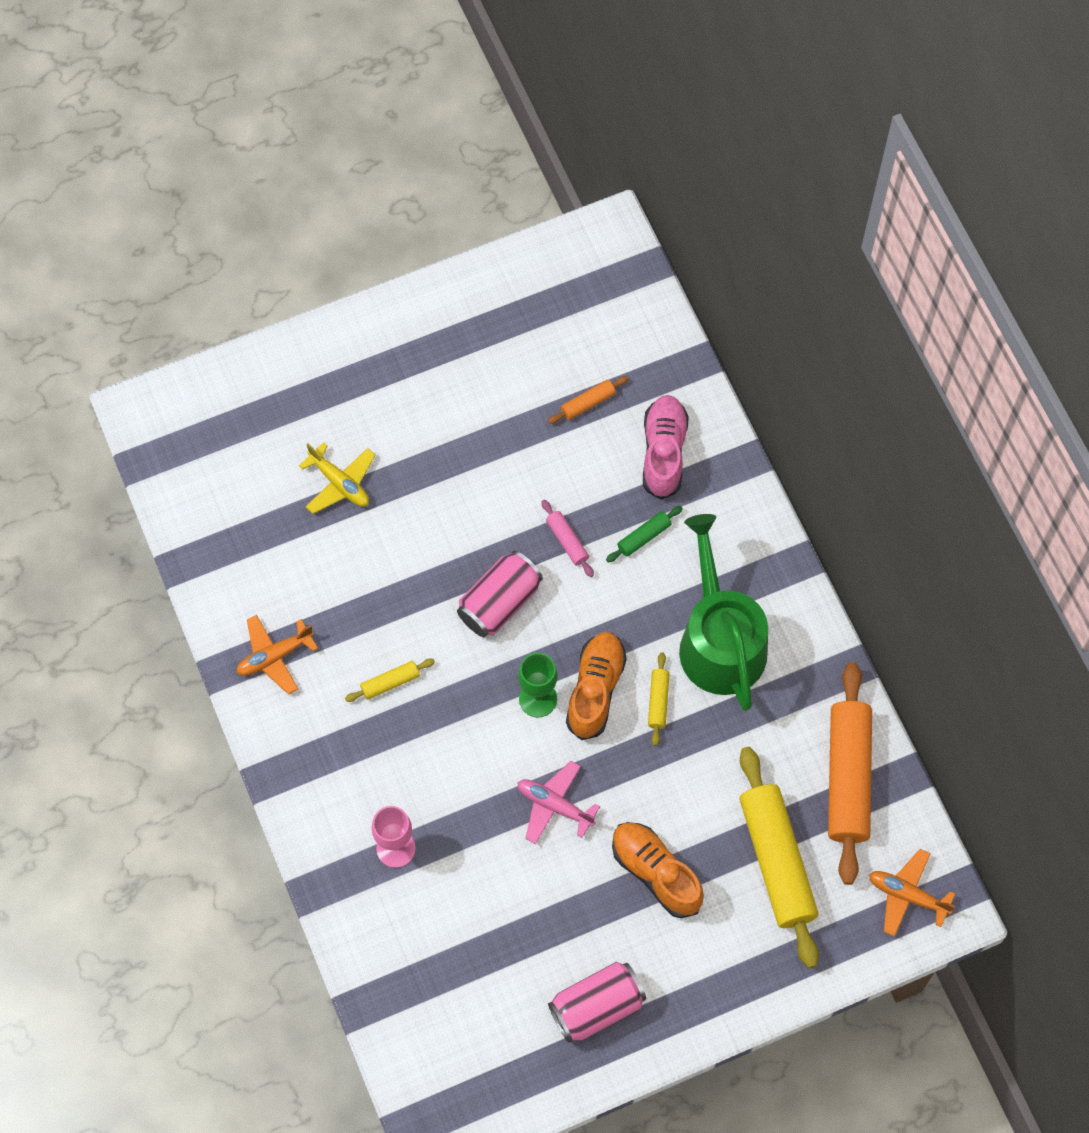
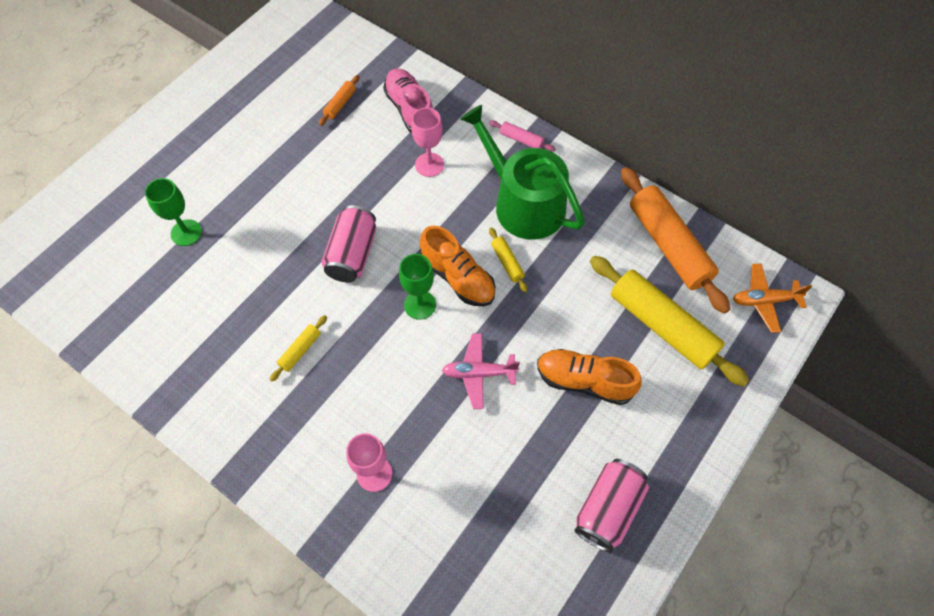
camera: 30 degrees left, 5 degrees down
orange plane [236,615,318,695] -> none
yellow plane [299,442,376,514] -> green goblet [145,178,202,246]
pink rolling pin [541,500,594,577] -> pink rolling pin moved to [489,120,555,152]
orange shoe [566,632,627,740] -> orange shoe turned 150 degrees clockwise [420,226,495,306]
green rolling pin [606,506,683,562] -> pink goblet [411,108,444,177]

